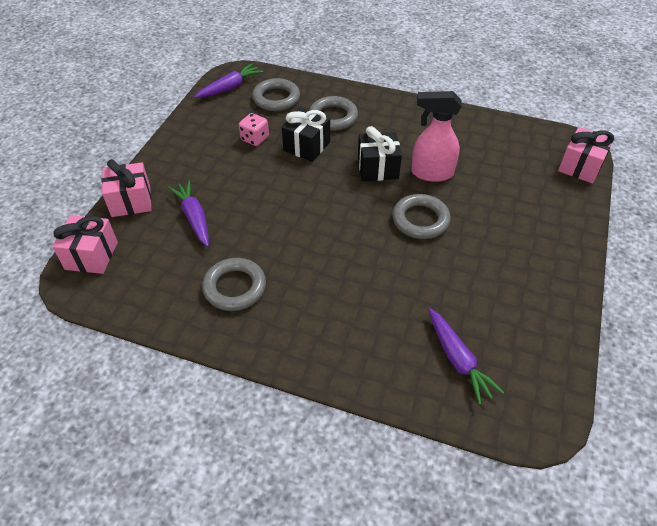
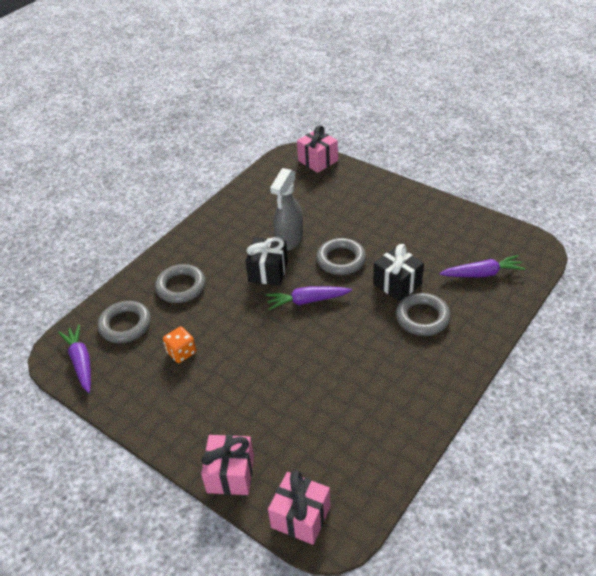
camera: 70 degrees left, 5 degrees down
purple carrot [168,180,209,247] -> purple carrot moved to [266,286,352,310]
grey ring [202,258,266,311] -> grey ring moved to [396,293,451,336]
pink dice [239,113,269,146] -> orange dice [163,327,196,363]
black gift [282,108,330,162] -> black gift moved to [373,244,424,302]
pink spray bottle [411,91,462,182] -> grey spray bottle [270,168,303,251]

